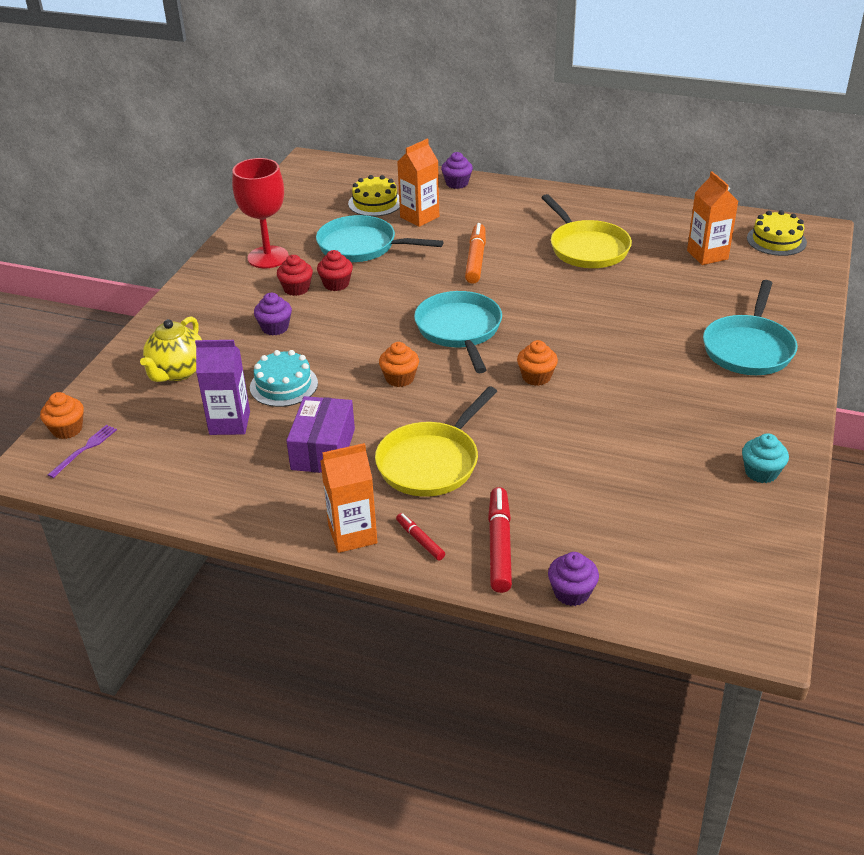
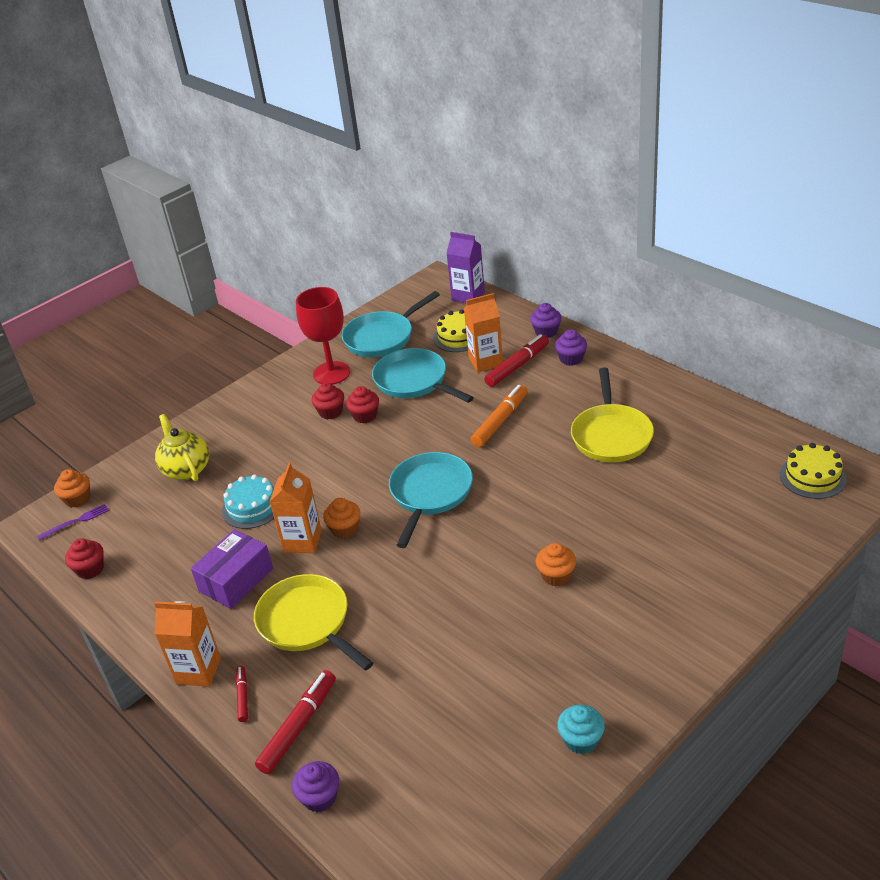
camera: 30 degrees right, 0 degrees up
yellow teapot [140,316,202,382] -> yellow teapot turned 105 degrees clockwise [155,414,209,481]
purple carton [195,340,250,435] -> purple carton moved to [446,232,485,304]
purple cupcake [254,293,292,335] -> purple cupcake moved to [555,329,587,366]
yellow pan [375,386,497,497] -> yellow pan turned 75 degrees clockwise [254,574,373,671]
orange cupcake [517,340,558,386] -> orange cupcake moved to [536,543,576,586]
orange carton [687,171,738,265] -> orange carton moved to [270,462,322,553]
turquoise pan [703,280,798,375] -> turquoise pan moved to [342,291,440,357]
none -> red cupcake [65,538,104,579]
none -> red marker [484,334,549,387]

